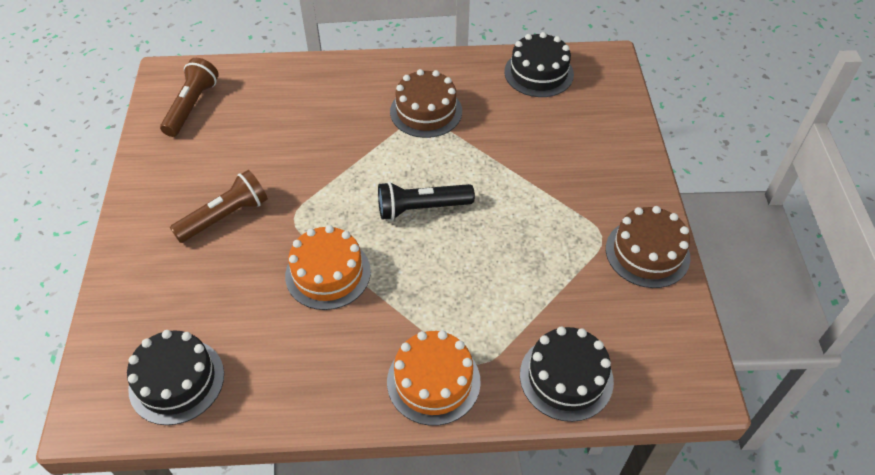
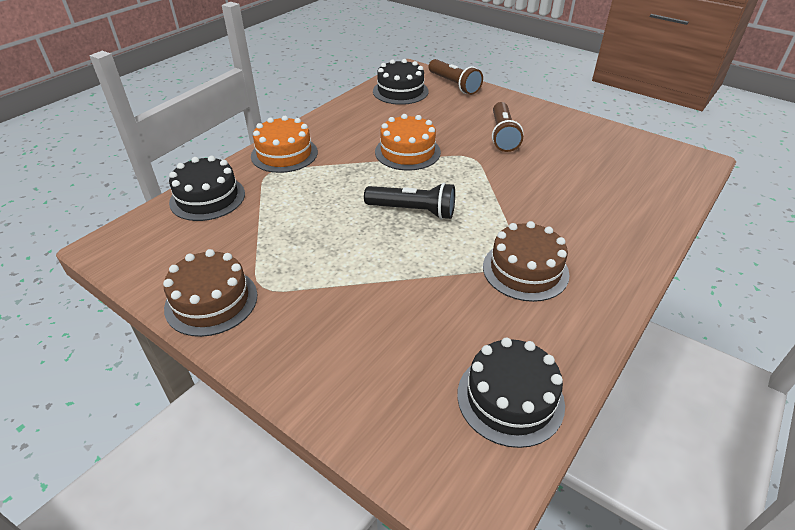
camera: 130 degrees right, 10 degrees down
brown flashlight [160,58,219,137] -> brown flashlight moved to [429,59,483,95]
black flashlight [378,182,475,220] -> black flashlight turned 75 degrees clockwise [364,182,455,219]

